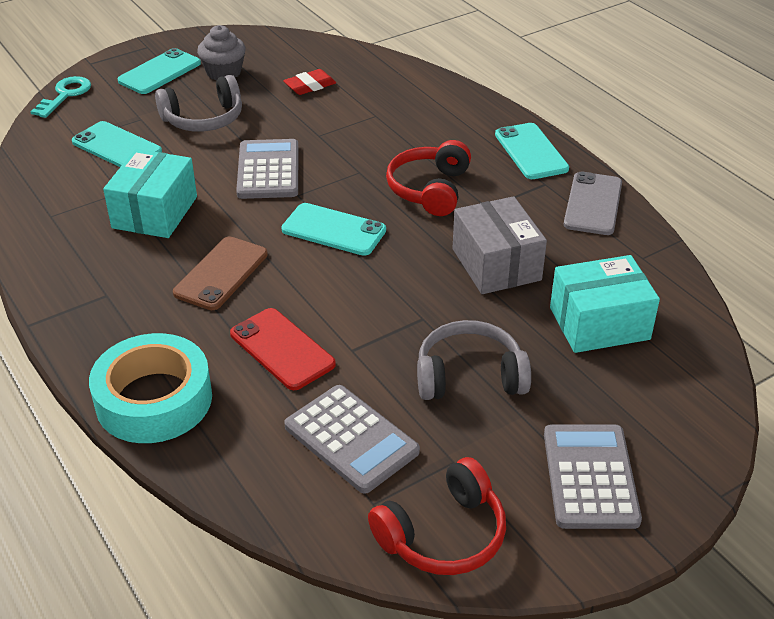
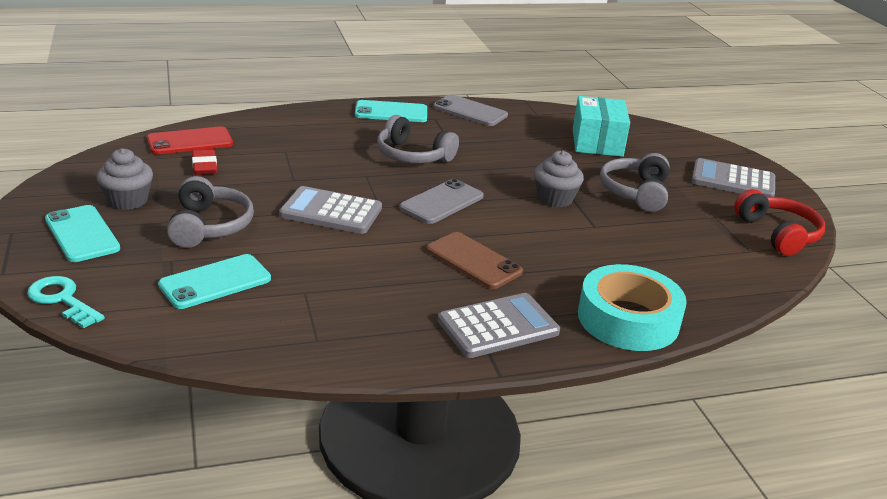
camera: 75 degrees left, 10 degrees down
turquoise box [103,149,197,238] -> none
red phone [230,308,336,390] -> red phone moved to [147,126,233,155]
turquoise phone [282,203,386,256] -> grey phone [399,179,484,224]
grey calculator [284,385,420,494] -> grey calculator moved to [438,293,560,358]
red headphones [386,140,471,216] -> grey headphones [377,115,459,164]
grey box [453,196,547,294] -> none
none -> grey cupcake [534,150,584,207]

